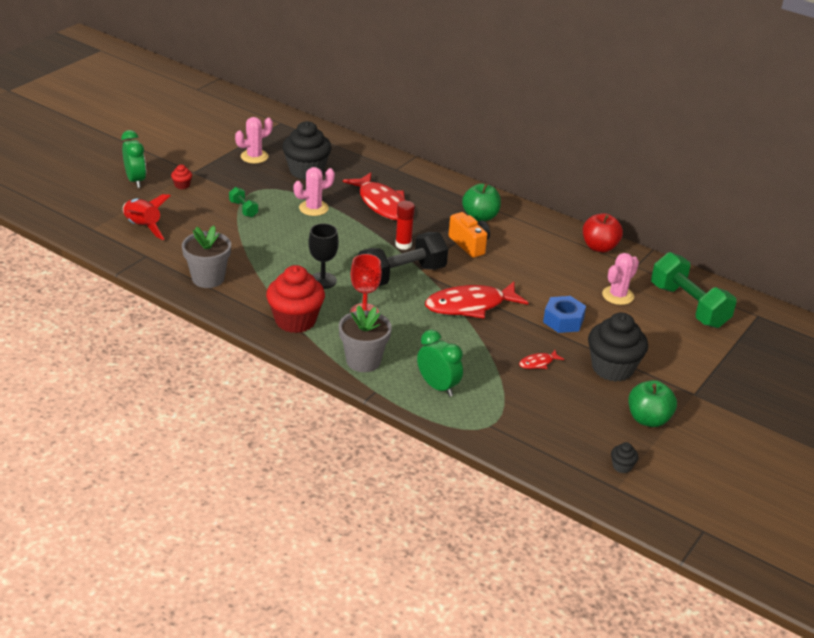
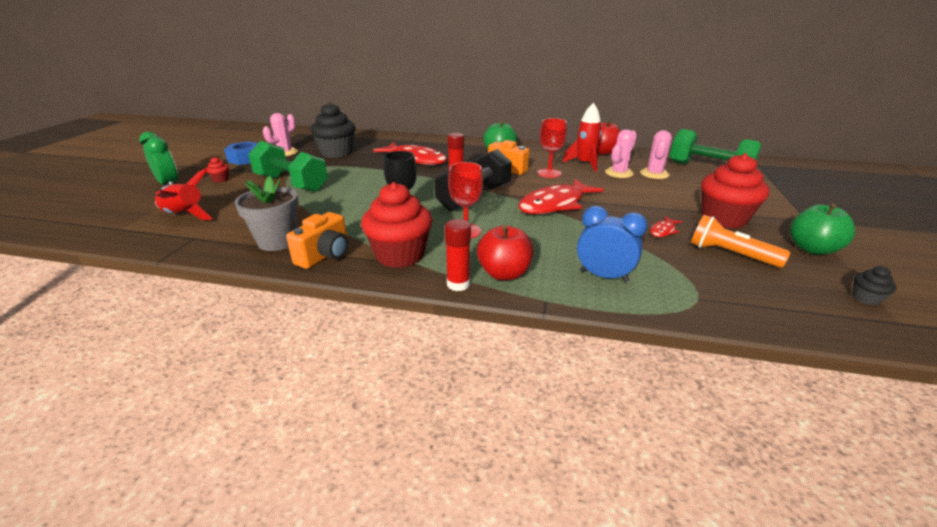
camera: 20 degrees left, 5 degrees down
green dumbbell [229,187,258,217] -> green dumbbell [248,141,328,192], size x2.20
pink cactus [294,167,335,216] -> pink cactus moved to [605,129,637,178]
grey flower pot [339,305,392,372] -> red apple [477,225,533,280]
green clock [417,330,463,397] -> blue clock [577,206,647,282]
blue nut [543,296,586,333] -> blue nut moved to [224,141,258,165]
black cupcake [588,313,648,382] -> red cupcake [701,153,769,229]
none -> orange camera [286,212,348,269]
none -> red glue stick [444,219,471,291]
none -> red goblet [537,118,567,178]
none -> red rocket [563,103,602,172]
none -> orange flashlight [691,215,791,268]

